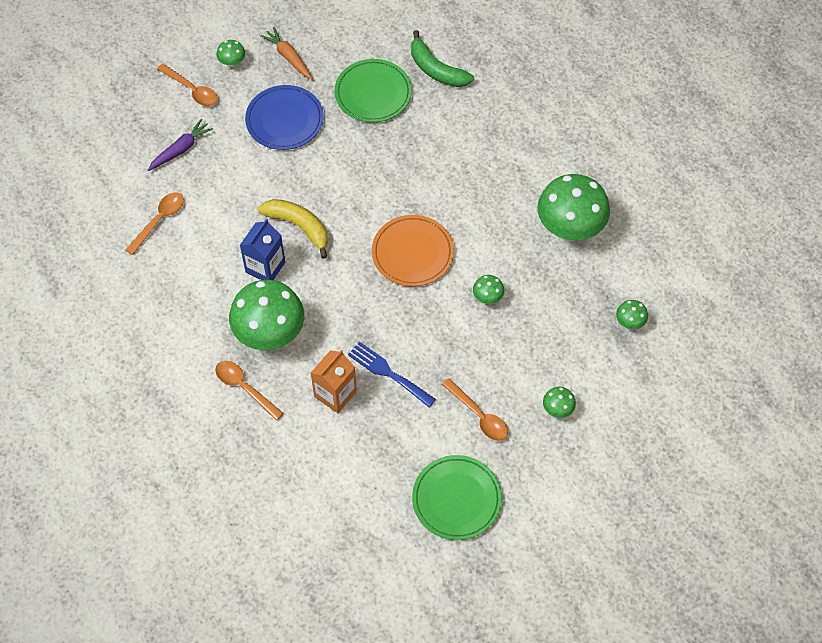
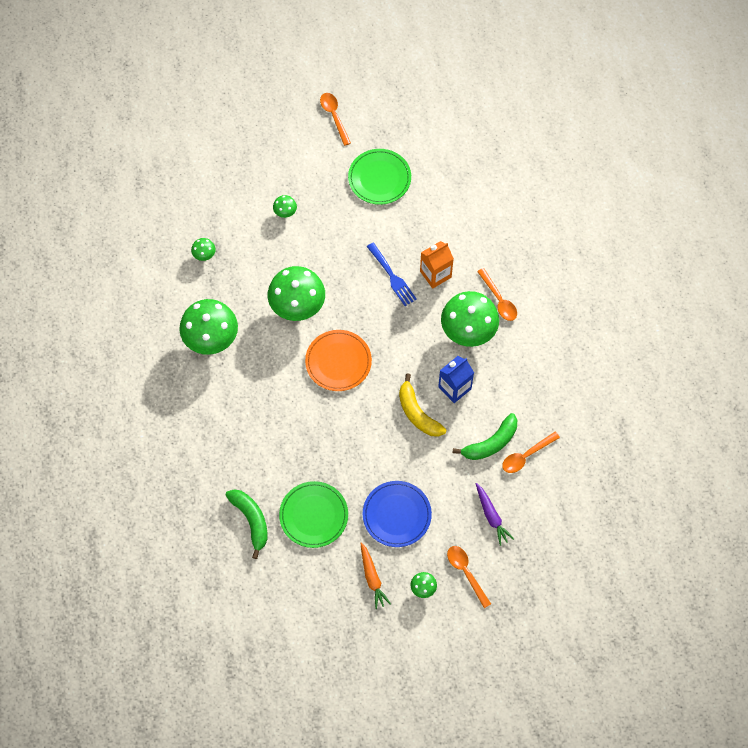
camera: 160 degrees left, 5 degrees up
purple carrot [148,119,213,171] -> purple carrot turned 90 degrees counterclockwise [476,483,514,546]
orange spoon [442,378,508,441] -> orange spoon moved to [320,93,351,146]
green mushroom [473,275,504,304] -> green mushroom [268,266,325,321], size x2.32
none -> green banana [453,413,517,460]

